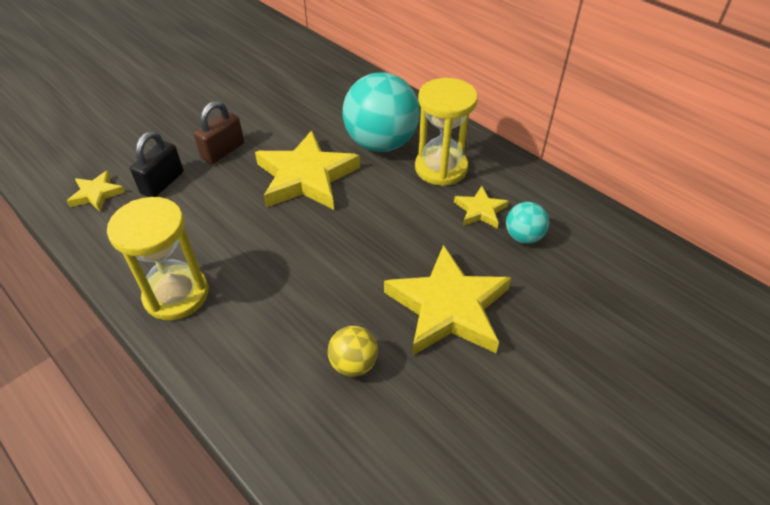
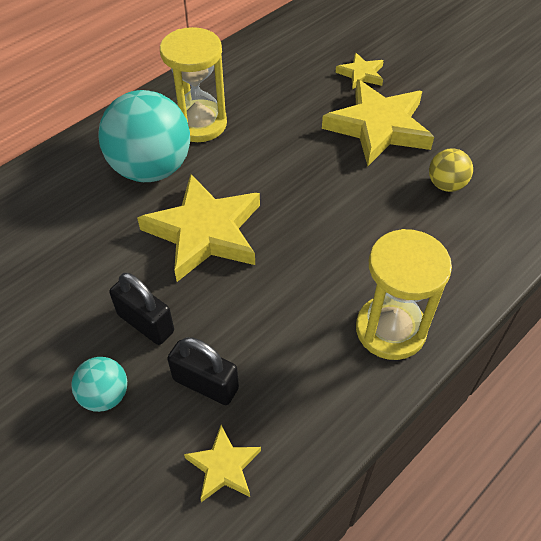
camera: 90 degrees left, 5 degrees up
brown padlock [194,101,244,164] -> black padlock [109,273,174,345]
yellow star [454,186,509,228] -> yellow star moved to [335,53,384,90]
turquoise ball [506,202,549,244] -> turquoise ball moved to [71,357,127,412]

